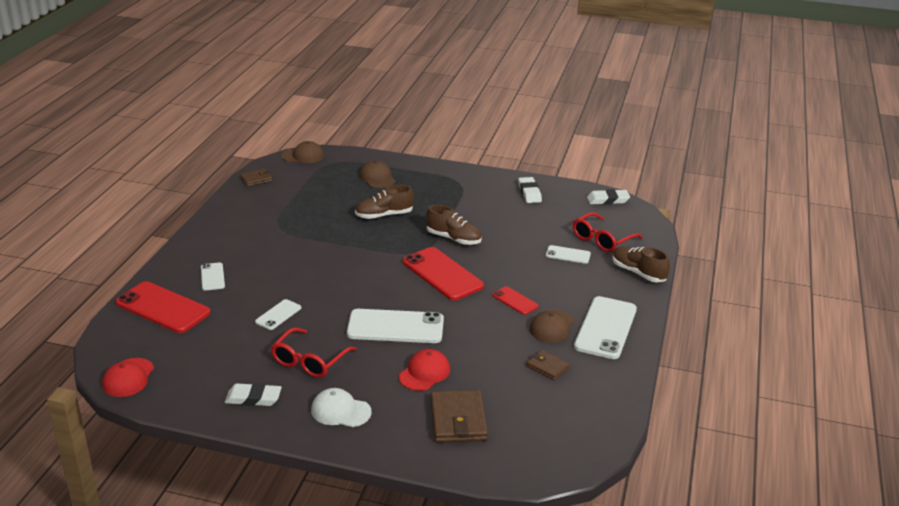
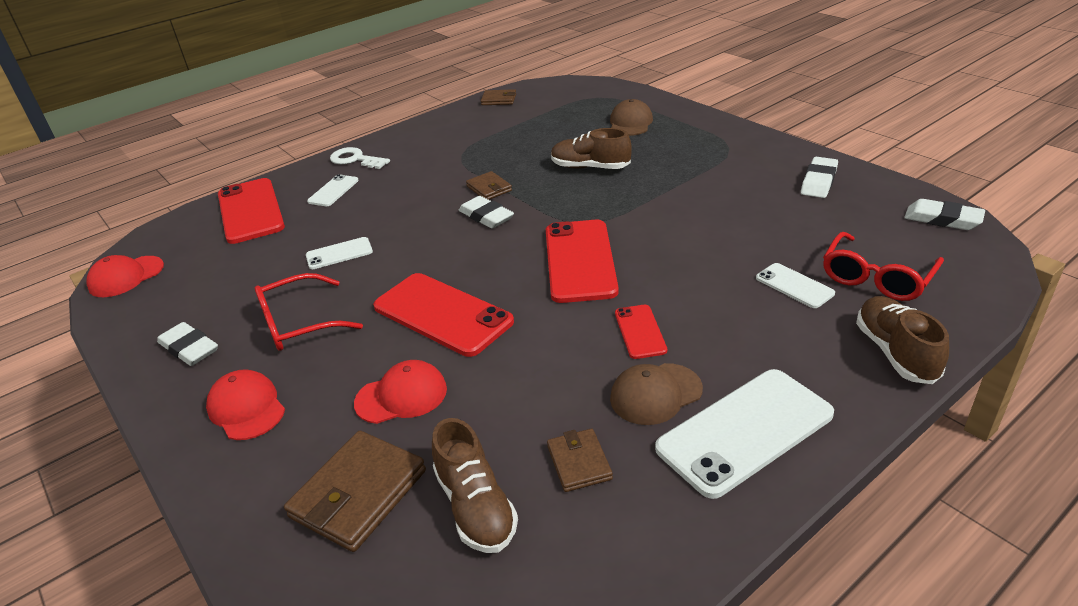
camera: 40 degrees right, 5 degrees up
brown cap [281,141,324,163] -> none
white cap [311,388,372,427] -> red cap [206,369,285,440]
white phone [347,309,444,343] -> red phone [373,273,514,357]
brown shoe [426,205,482,245] -> brown shoe moved to [432,418,518,553]
red glasses [573,212,643,252] -> red glasses turned 45 degrees counterclockwise [823,232,944,301]
none -> white key [330,147,390,169]
none -> white eraser [459,196,514,228]
none -> brown wallet [466,171,512,200]

